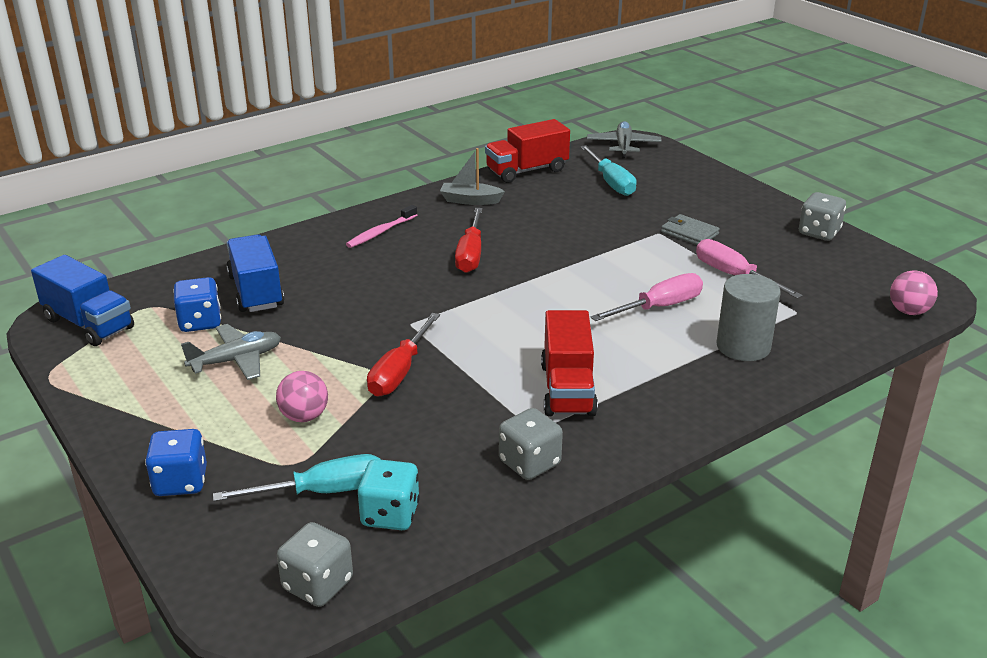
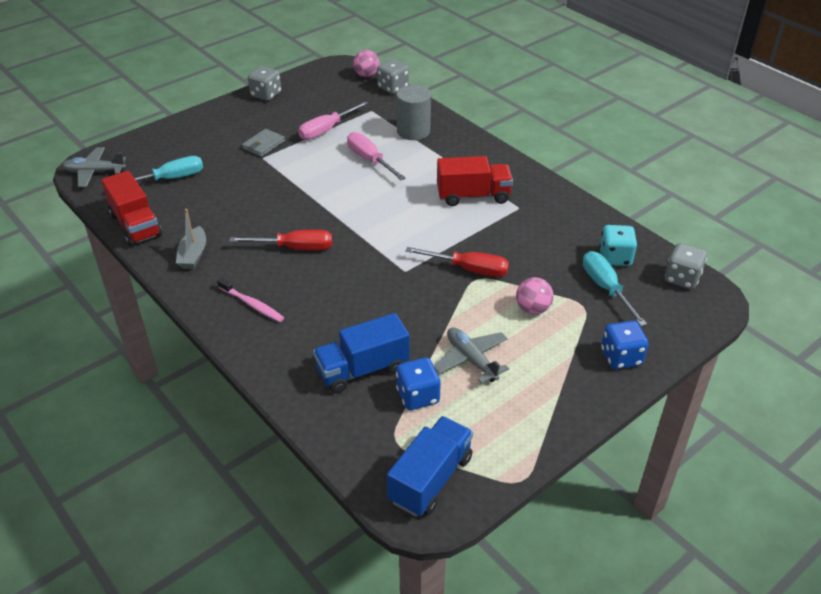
camera: 95 degrees left, 10 degrees up
grey dice [499,408,563,480] -> grey dice moved to [377,59,409,94]

